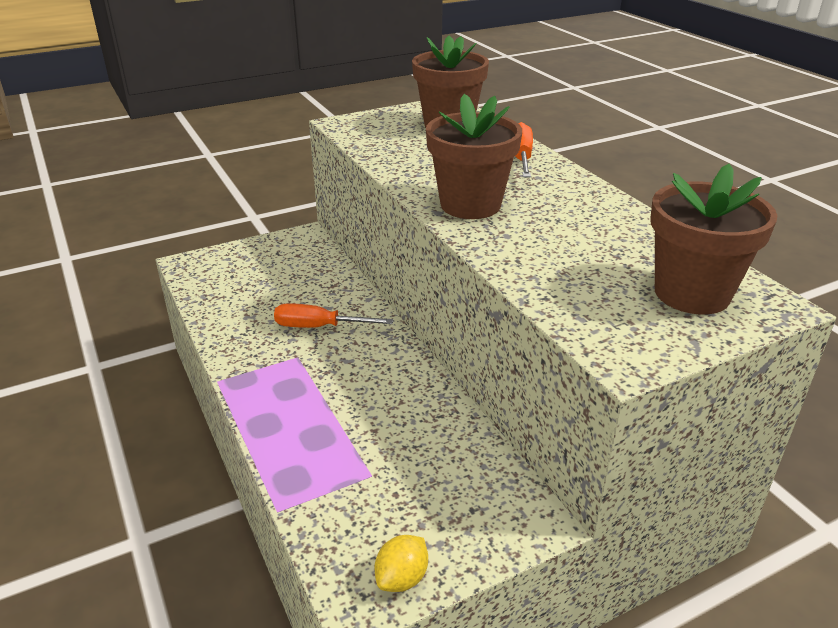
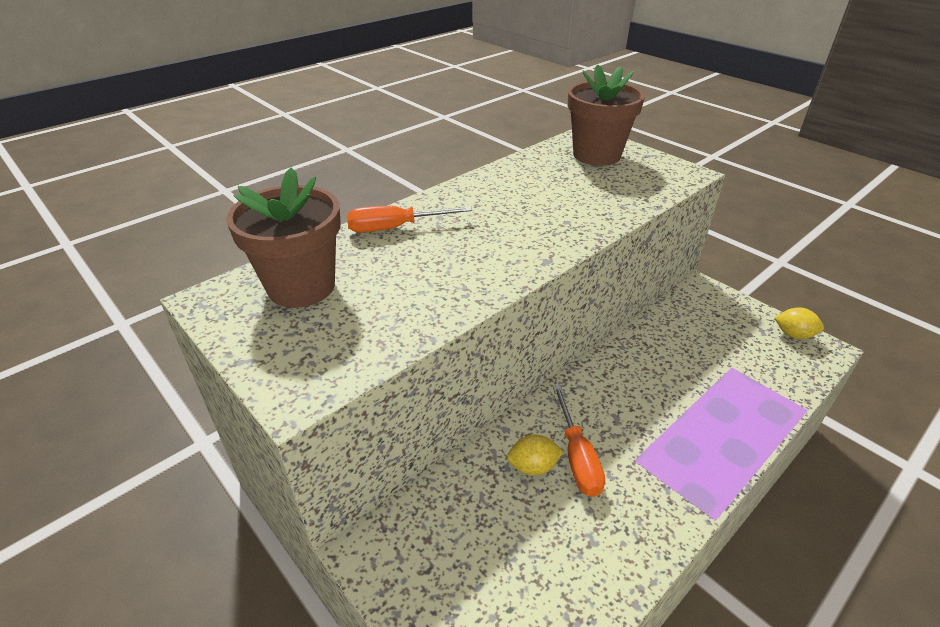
camera: 105 degrees left, 5 degrees up
brown flower pot [426,94,522,219] -> none
none -> yellow lemon [507,434,564,475]

